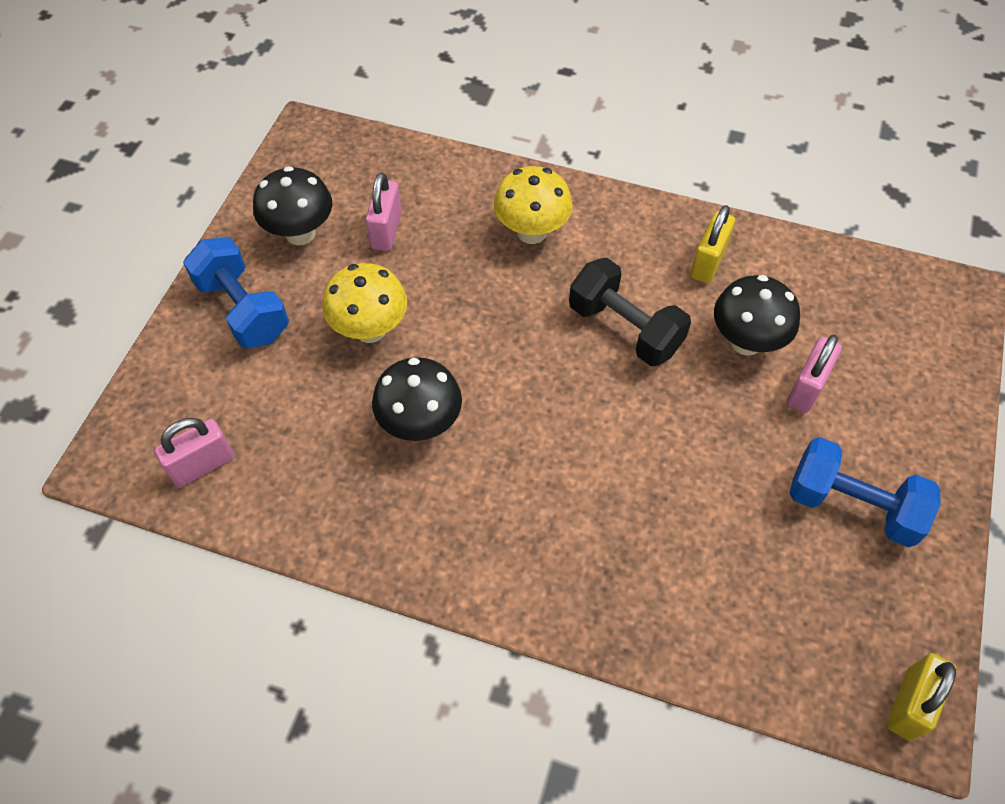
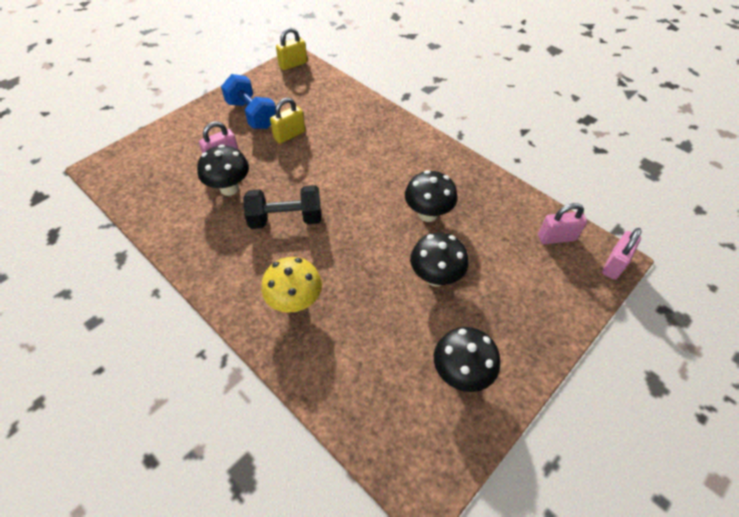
camera: 155 degrees left, 5 degrees down
blue dumbbell [183,237,289,348] -> none
yellow mushroom [323,263,407,343] -> black mushroom [410,233,468,287]
pink padlock [366,172,402,251] -> pink padlock moved to [602,228,641,280]
black dumbbell [569,258,691,366] -> black dumbbell turned 75 degrees counterclockwise [243,185,321,229]
yellow padlock [690,205,735,284] -> yellow padlock moved to [270,98,305,144]

